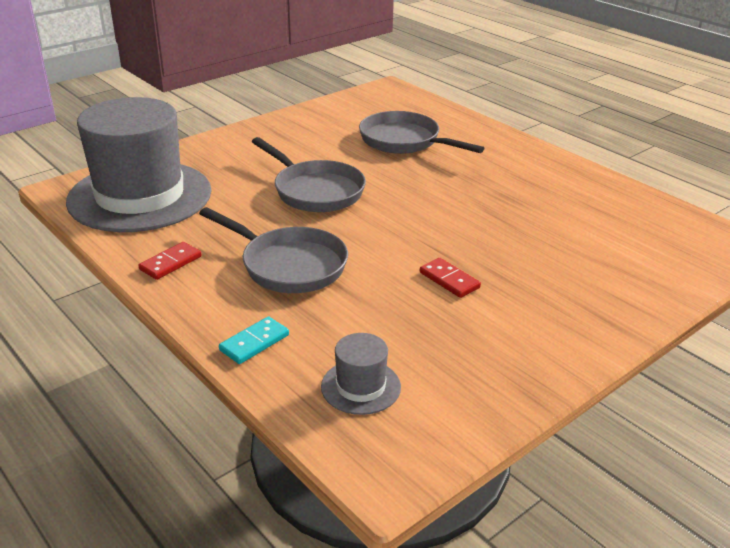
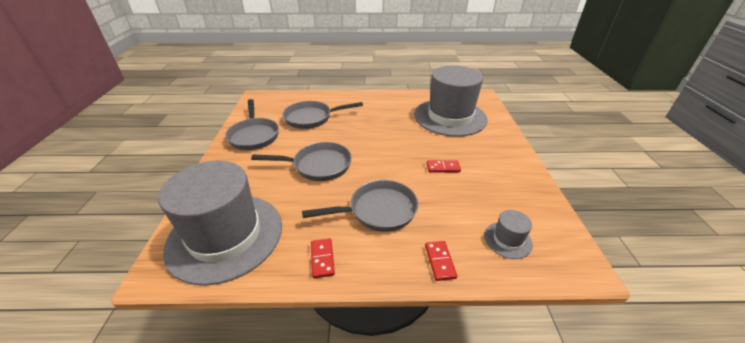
camera: 50 degrees left, 5 degrees up
turquoise domino [219,316,289,364] -> red domino [425,241,457,281]
none -> grey pan [225,99,279,150]
none -> grey hat [414,65,487,137]

